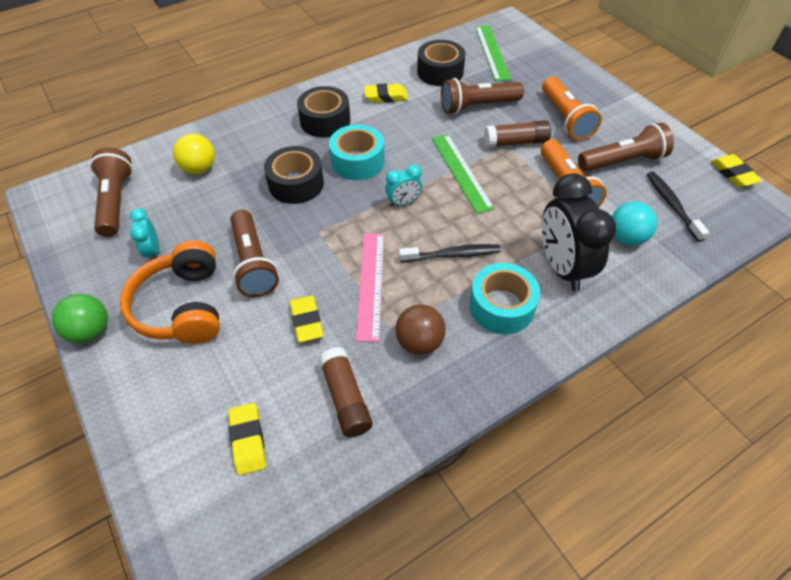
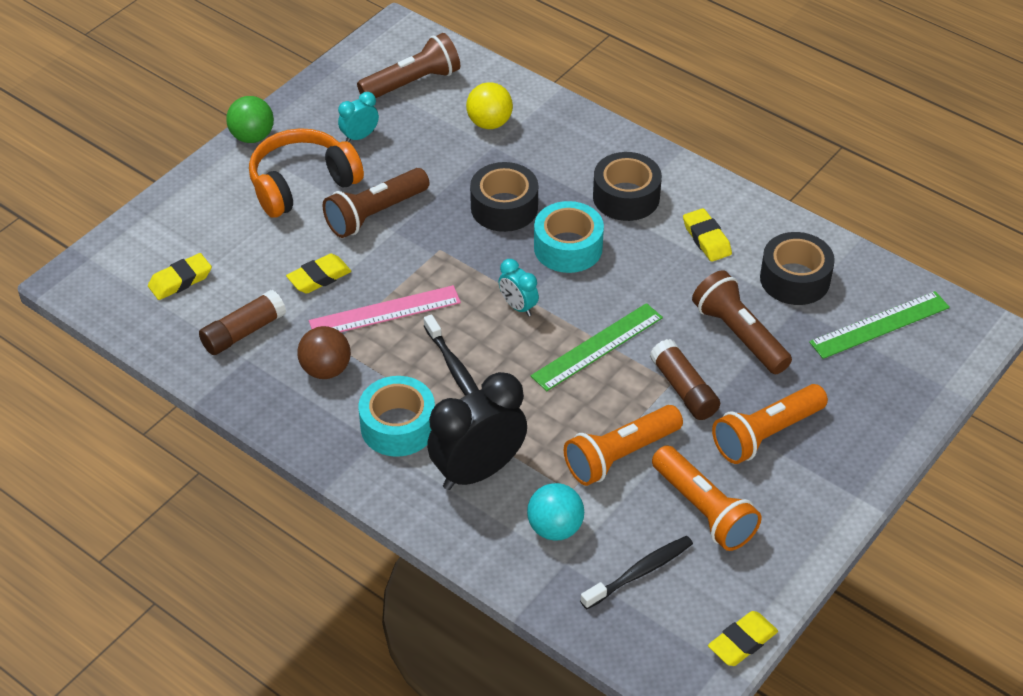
camera: 70 degrees right, 5 degrees down
brown flashlight [578,122,674,171] -> orange flashlight [652,445,762,551]

